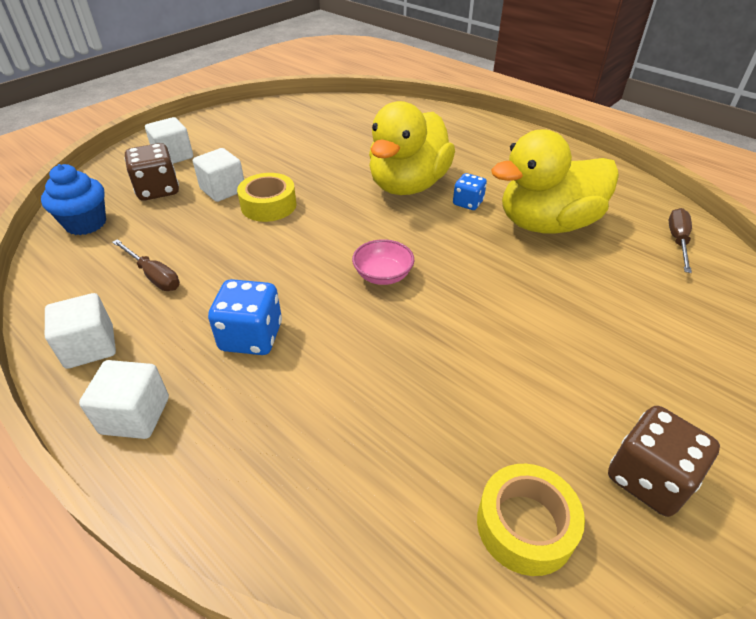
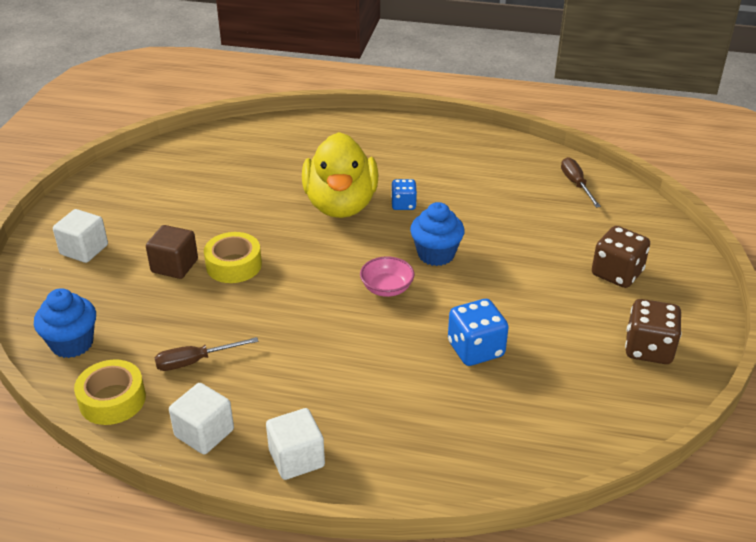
camera: 30 degrees left, 5 degrees down
brown screwdriver [112,239,180,291] -> brown screwdriver turned 150 degrees clockwise [154,337,259,371]
brown dice [124,143,179,201] -> brown dice moved to [592,226,650,288]
white cube [193,148,244,202] -> brown cube [146,225,198,279]
blue dice [208,279,282,355] -> blue dice moved to [448,299,509,366]
yellow tape [477,464,585,576] -> yellow tape moved to [74,360,146,425]
yellow duck [491,129,619,234] -> none
none -> blue cupcake [410,202,465,266]

